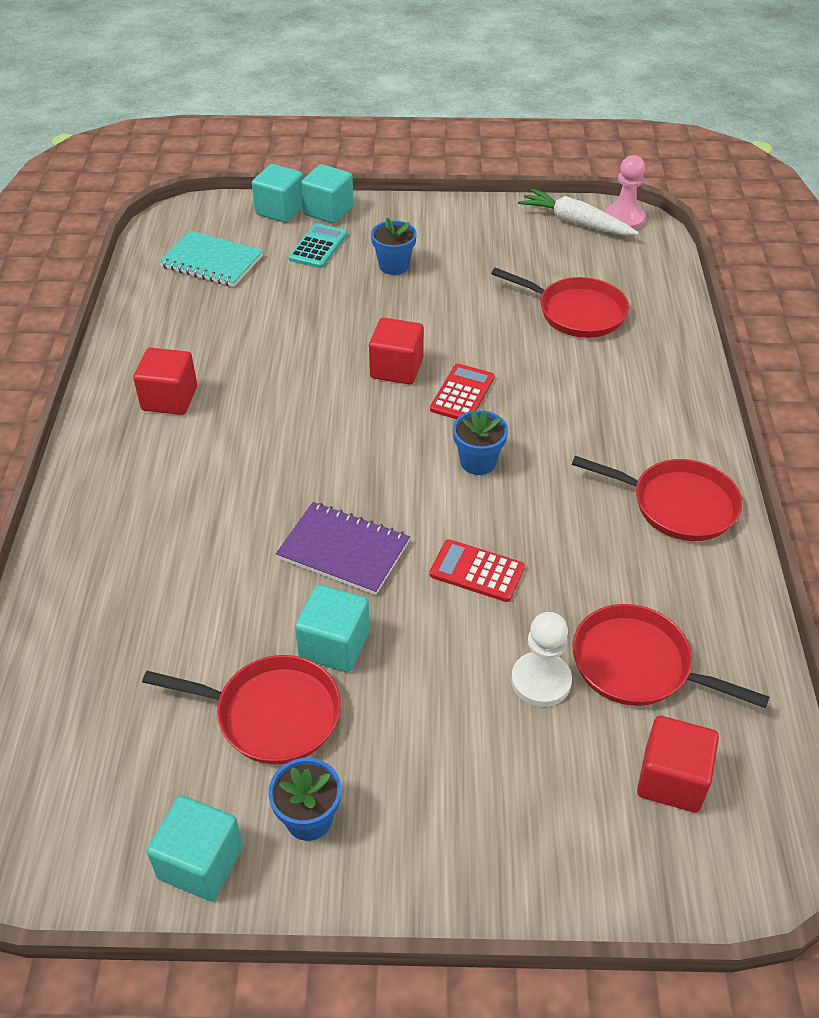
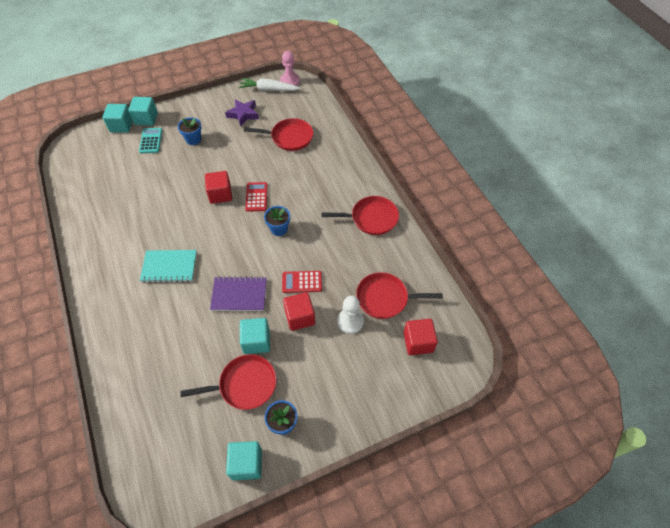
camera: 25 degrees left, 10 degrees up
red cube [133,348,197,415] -> red cube moved to [283,292,315,331]
turquoise notebook [159,230,263,287] -> turquoise notebook moved to [140,250,197,283]
none -> purple star [225,99,259,126]

